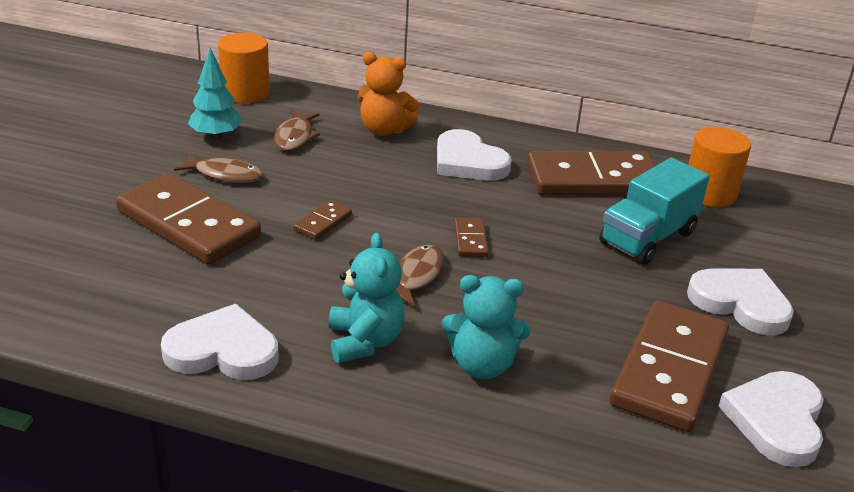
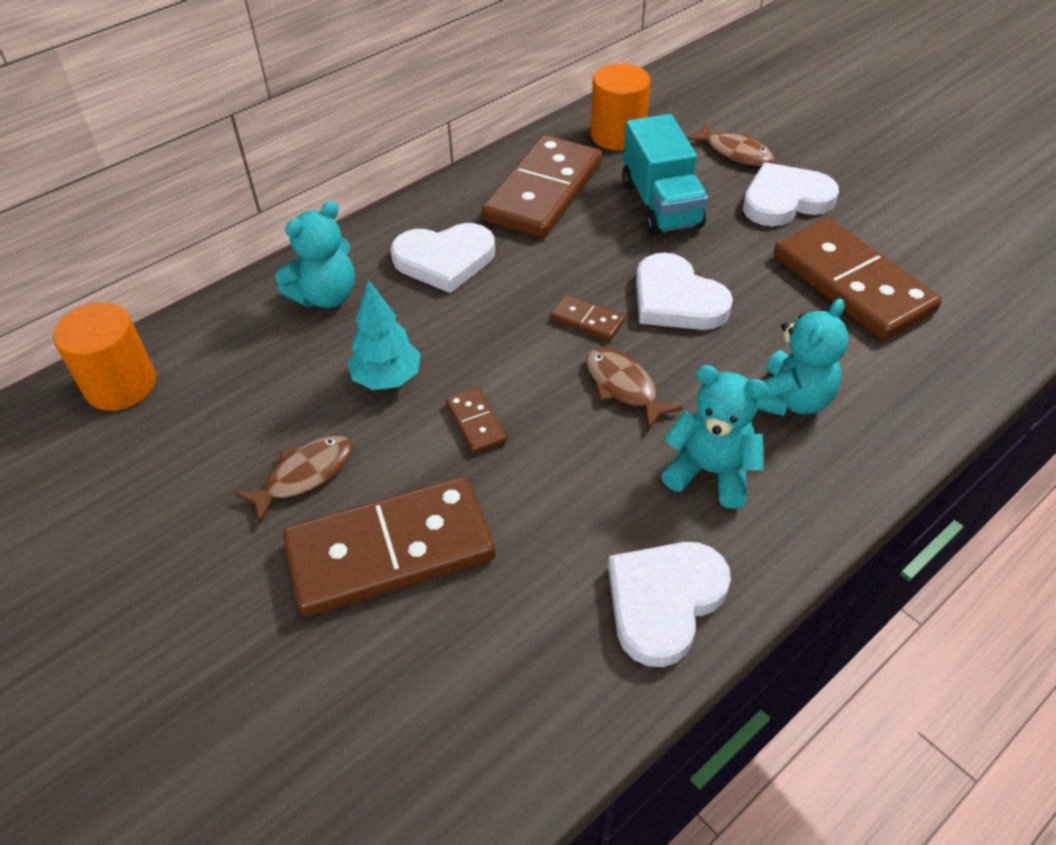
camera: 55 degrees left, 15 degrees up
turquoise tree [188,48,242,140] -> turquoise tree moved to [347,280,421,390]
brown fish [274,110,320,151] -> brown fish moved to [687,124,774,166]
orange teddy bear [358,52,419,136] -> turquoise teddy bear [275,201,355,308]
white heart [719,371,824,467] -> white heart moved to [636,253,733,330]

